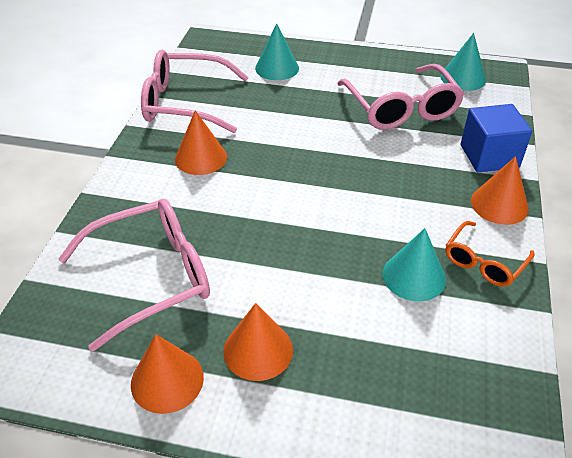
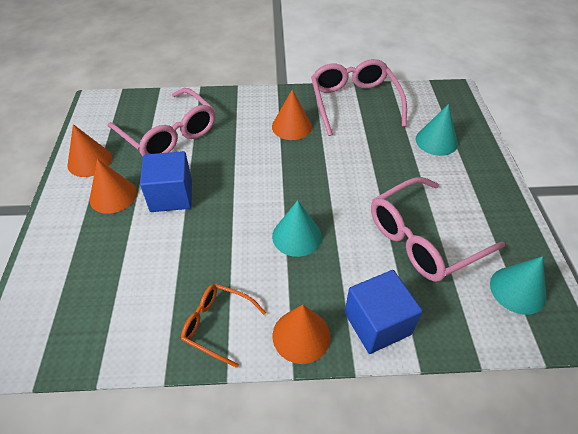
camera: 75 degrees right, 5 degrees up
turquoise cone [383,228,446,301] -> turquoise cone moved to [272,200,322,257]
none -> blue cube [140,151,192,212]

